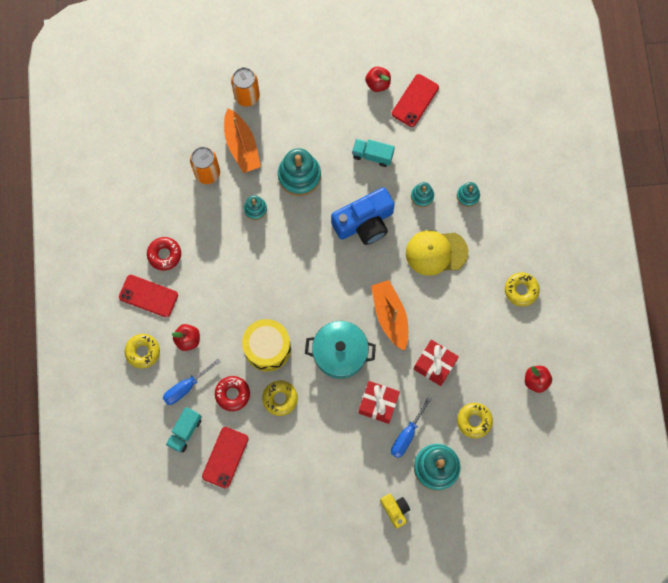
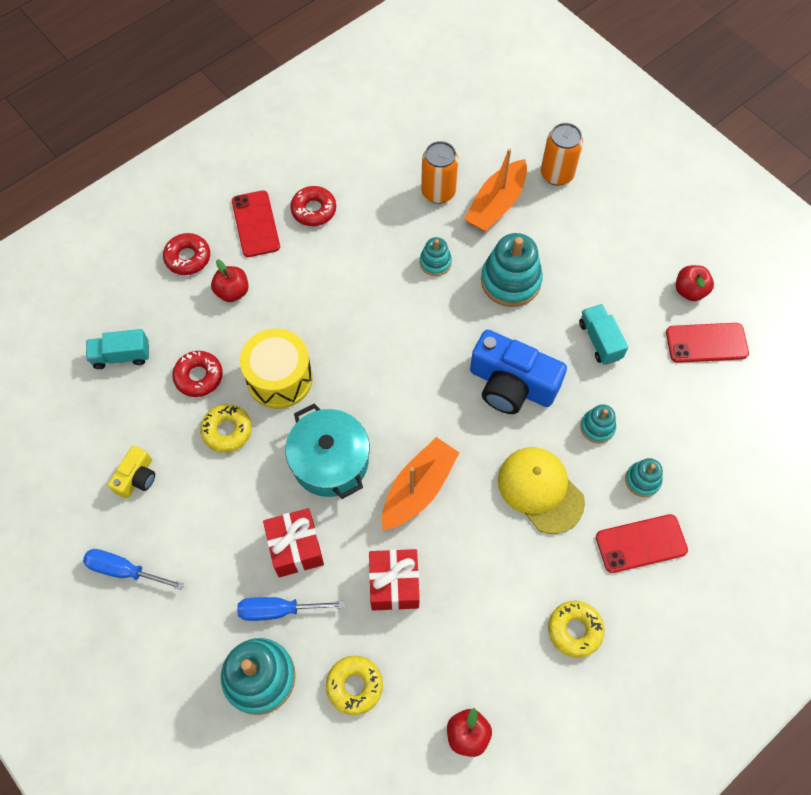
camera: 55 degrees right, 10 degrees down
yellow donut [125,334,160,369] -> red donut [163,233,210,275]
blue screwdriver [163,359,221,405] -> blue screwdriver moved to [83,549,184,590]
red phone [202,427,249,489] -> red phone moved to [596,514,688,573]
yellow camera [380,494,410,529] -> yellow camera moved to [108,446,155,499]

